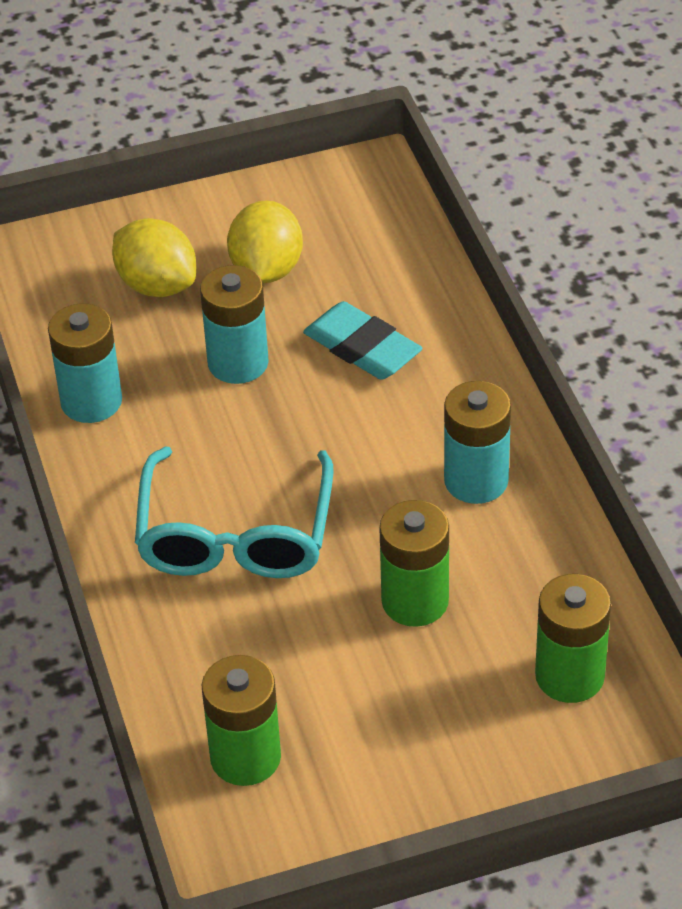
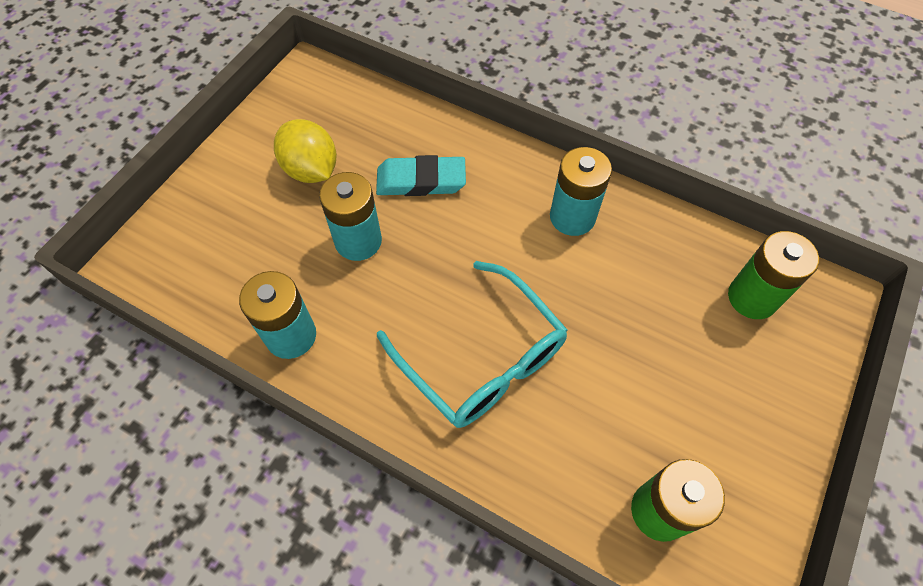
camera: 45 degrees left, 15 degrees up
yellow lemon [112,218,196,297] -> none
green battery [379,500,449,627] -> none

